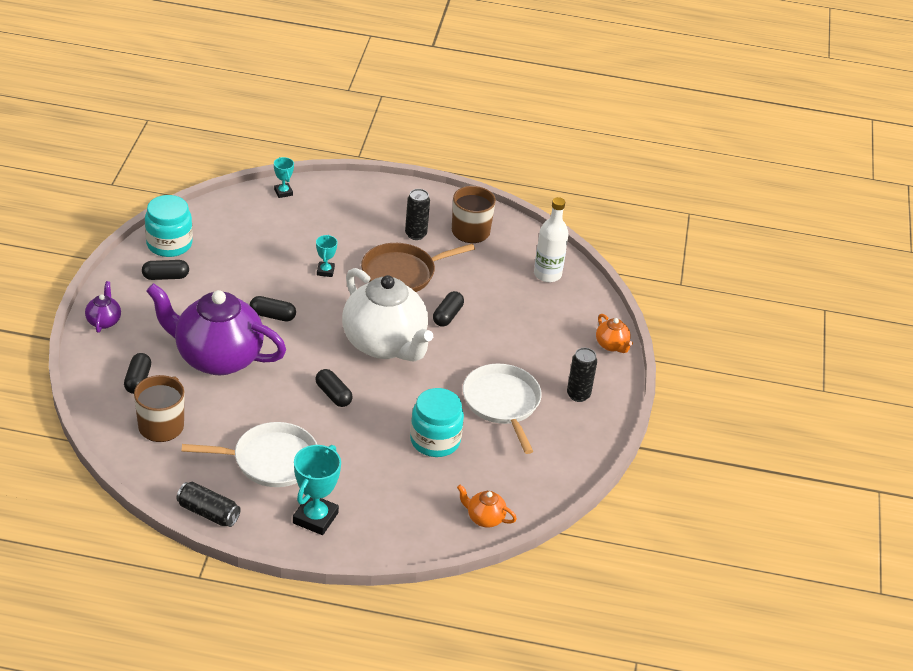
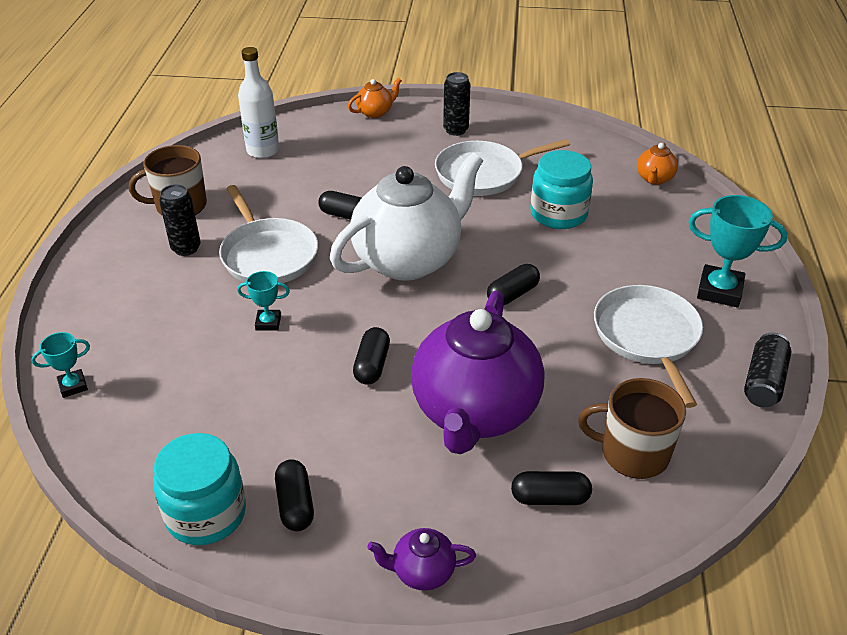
camera: 90 degrees left, 0 degrees up
brown pan [361,243,475,292] -> white pan [219,185,318,283]

